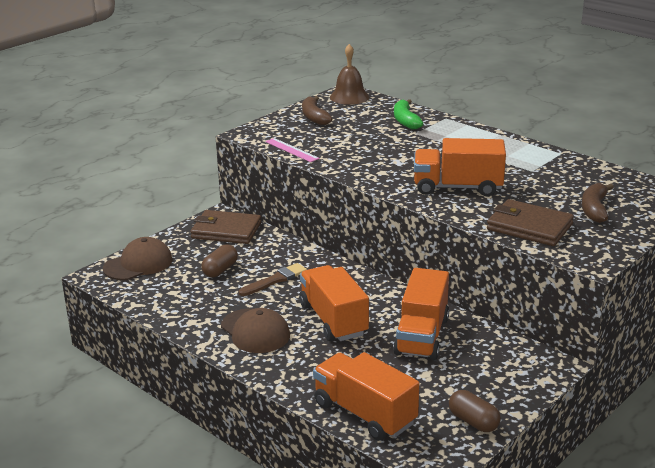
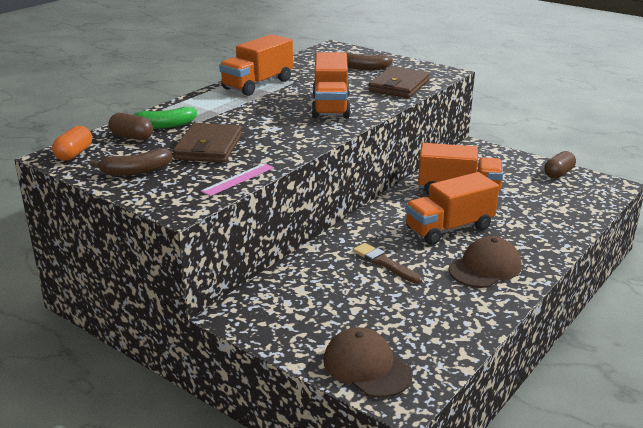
camera: 95 degrees left, 0 degrees up
brown wallet [190,210,261,244] -> brown wallet moved to [173,123,242,163]
brown capsule [201,244,238,277] -> brown capsule moved to [109,113,153,140]
orange truck [313,352,419,441] -> orange truck moved to [219,34,293,96]
brown bell [330,44,369,105] -> orange capsule [52,126,92,161]

